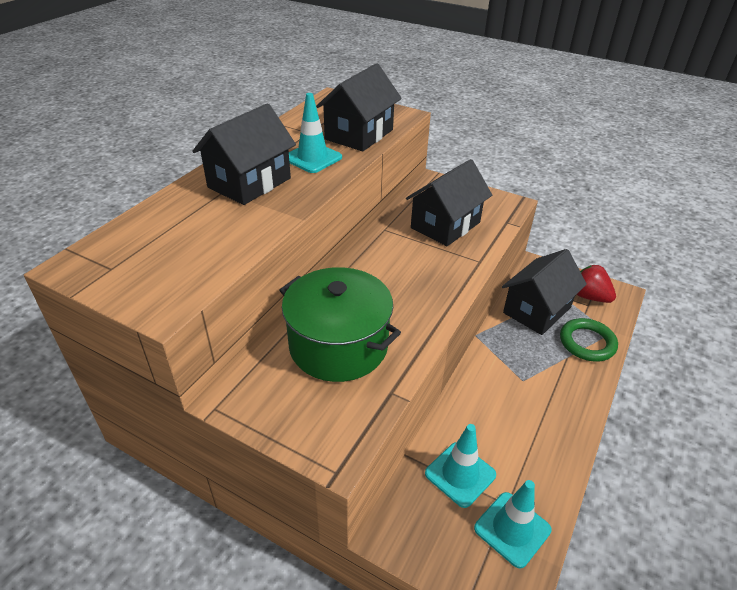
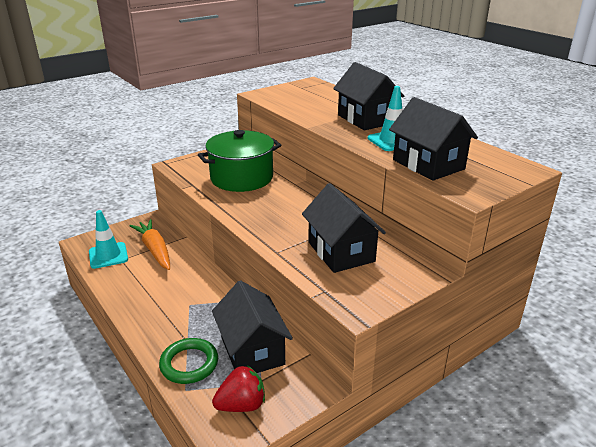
camera: 115 degrees right, 10 degrees down
turquoise traffic cone [425,424,496,508] -> orange carrot [129,219,170,270]

